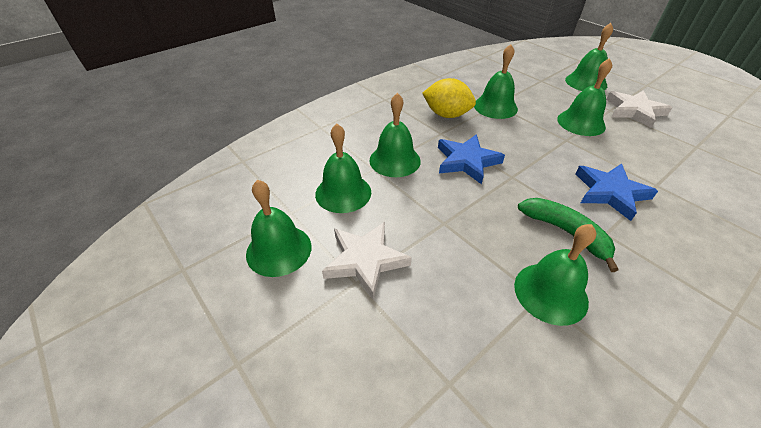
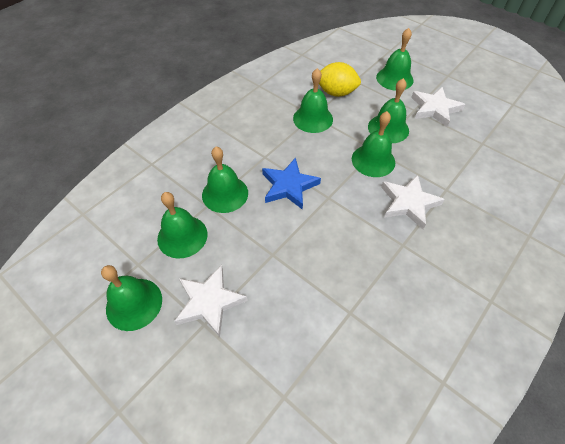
camera: 10 degrees left, 10 degrees up
yellow lemon [422,78,476,118] -> yellow lemon moved to [319,62,361,97]
green bell [514,224,596,326] -> green bell moved to [352,111,395,177]
green banana [518,198,619,272] -> none
blue star [575,164,658,221] -> white star [381,175,445,229]

